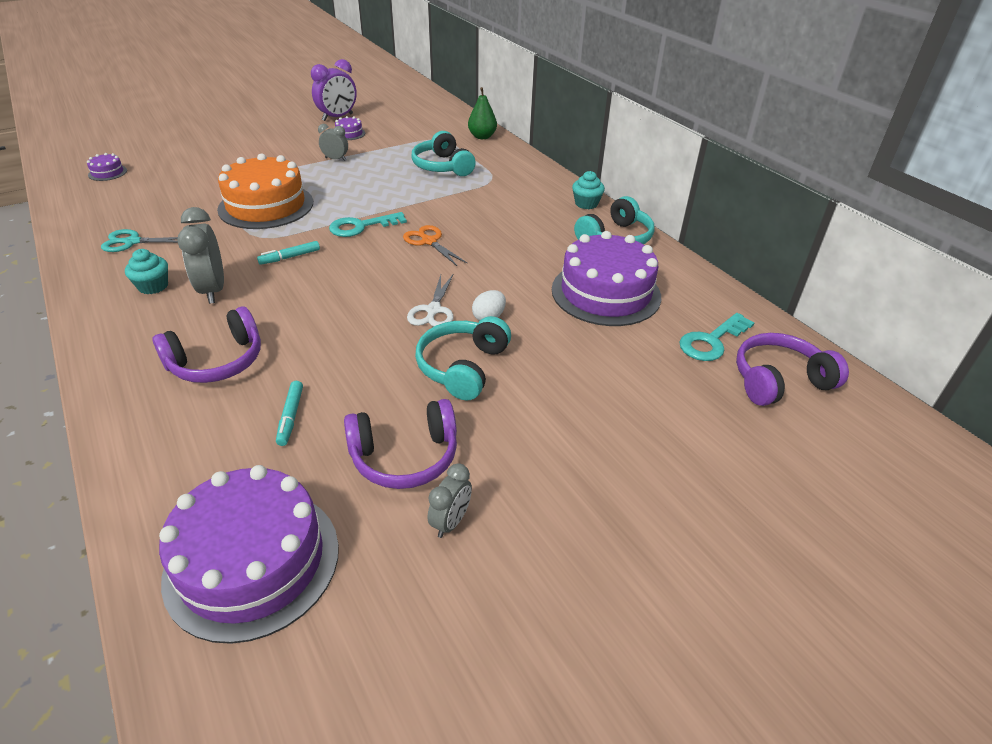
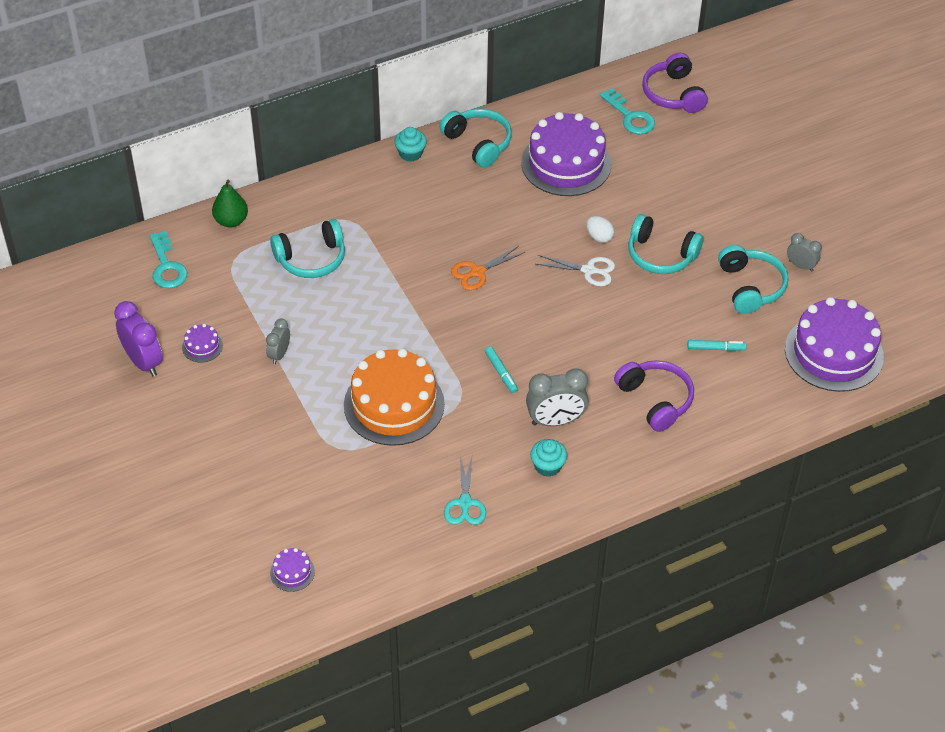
camera: 85 degrees left, 10 degrees up
turquoise key [329,212,407,237] -> turquoise key moved to [150,231,187,288]
purple headphones [344,399,457,489] -> turquoise headphones [718,245,788,314]

